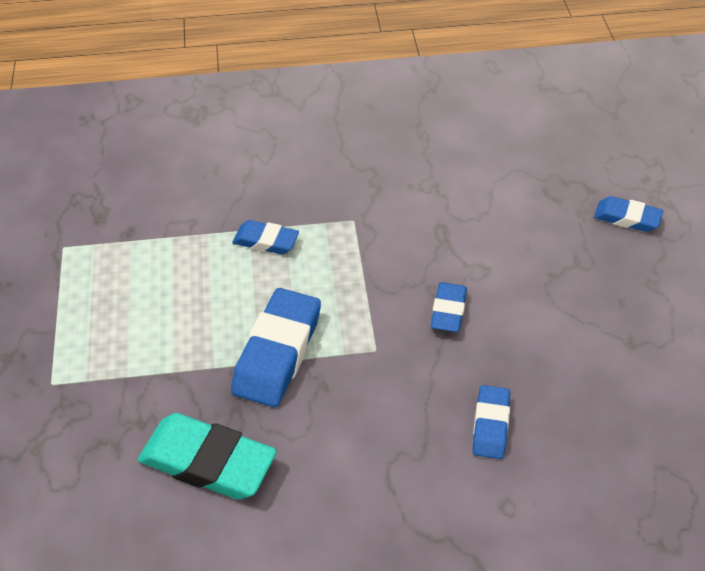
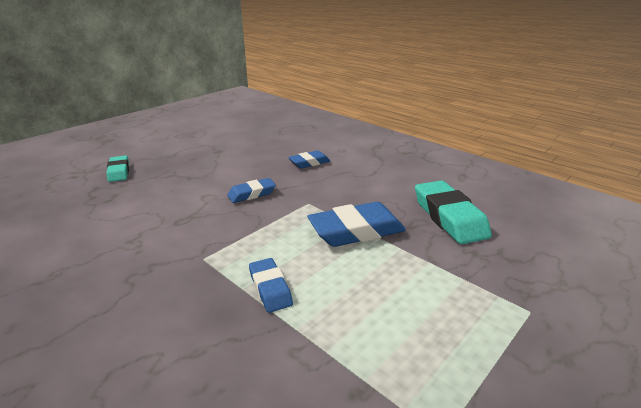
camera: 130 degrees left, 20 degrees down
blue eraser [594,196,663,232] -> turquoise eraser [106,155,129,182]

